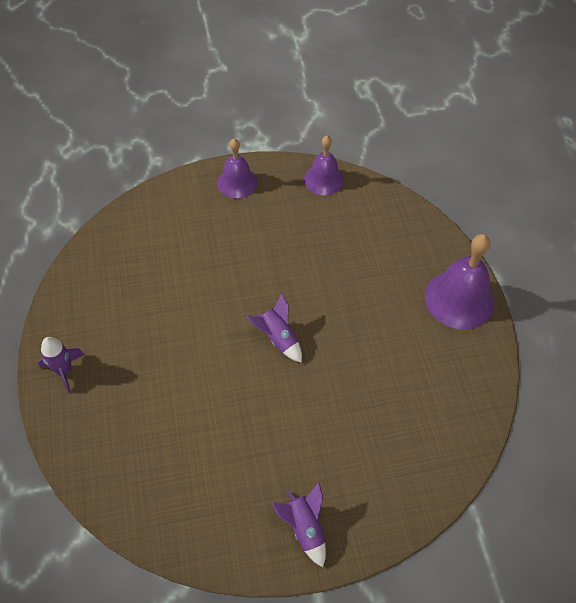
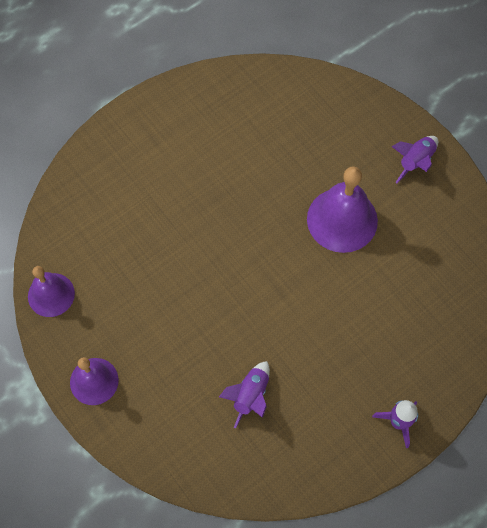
camera: 115 degrees left, 10 degrees up
purple rocket [246,293,302,363] -> purple rocket moved to [219,361,270,428]
purple bell [425,234,494,330] -> purple bell moved to [307,166,378,253]

